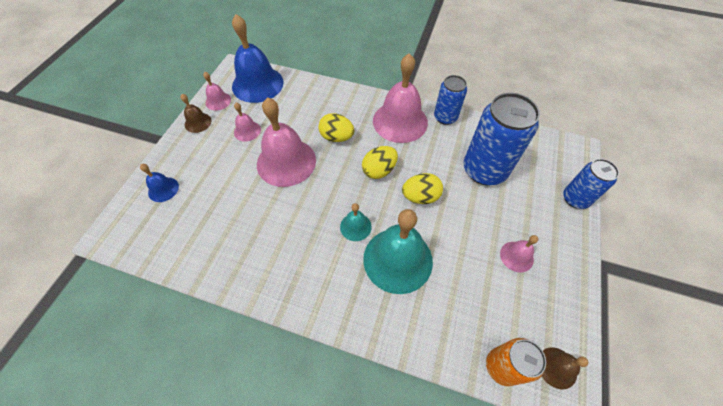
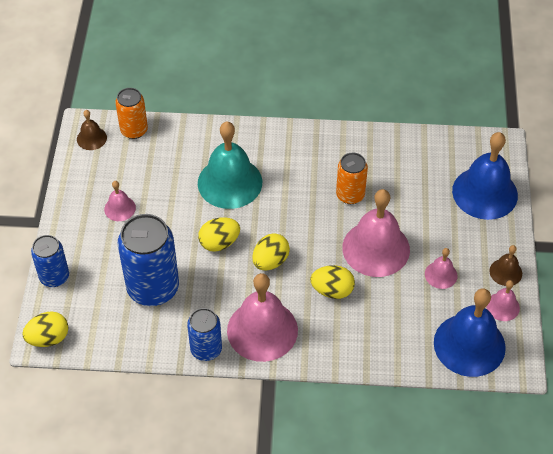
camera: 165 degrees right, 5 degrees down
blue bell [140,164,179,202] -> blue bell [452,132,518,220], size x2.09
turquoise bell [340,203,372,241] -> none
none -> yellow egg [22,312,68,347]
none -> orange can [336,153,368,204]

